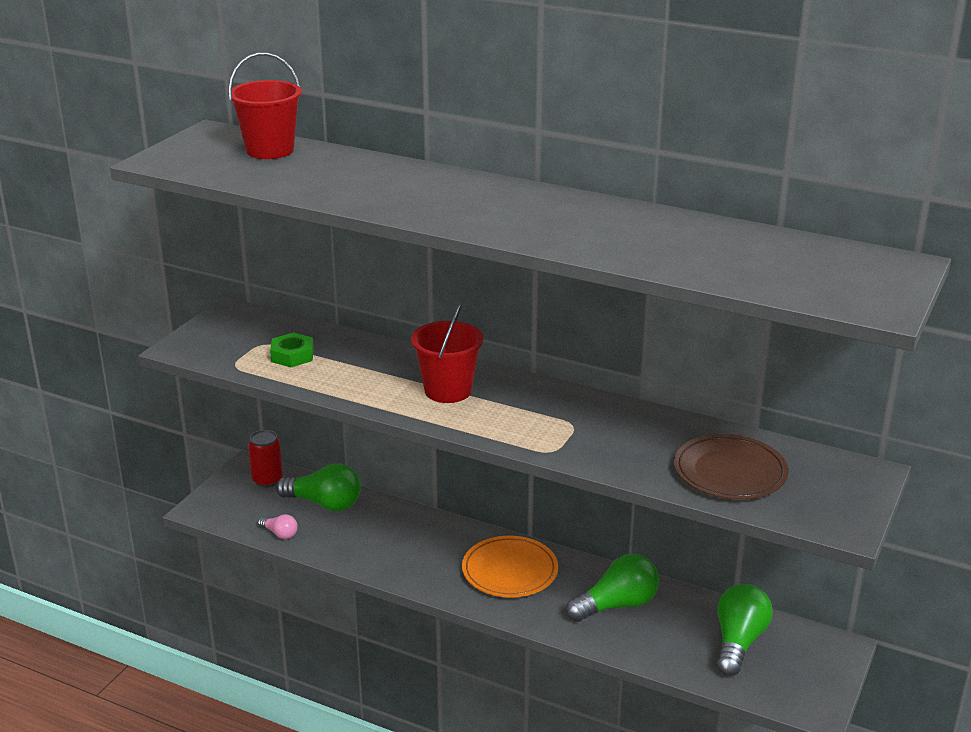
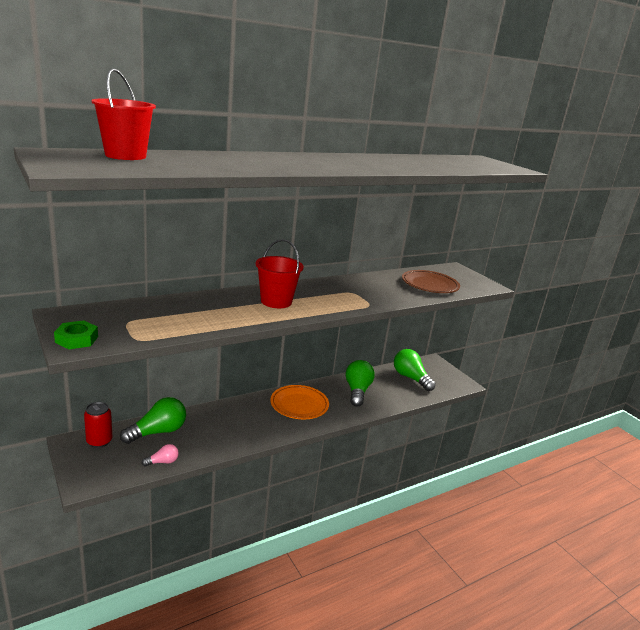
camera: 60 degrees left, 5 degrees down
green nut [270,332,314,367] -> green nut moved to [54,320,98,349]

